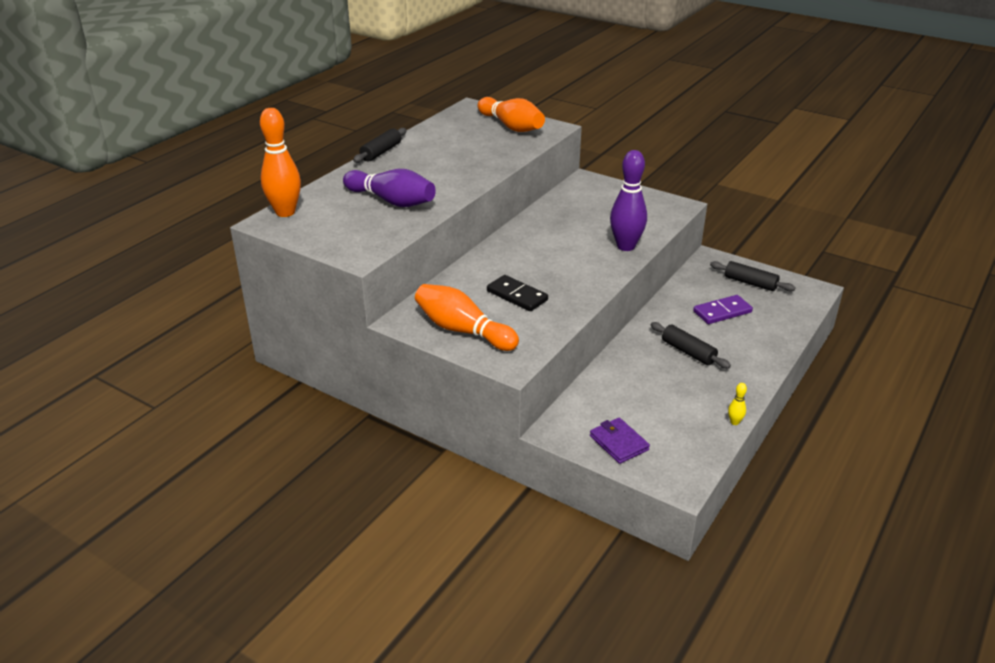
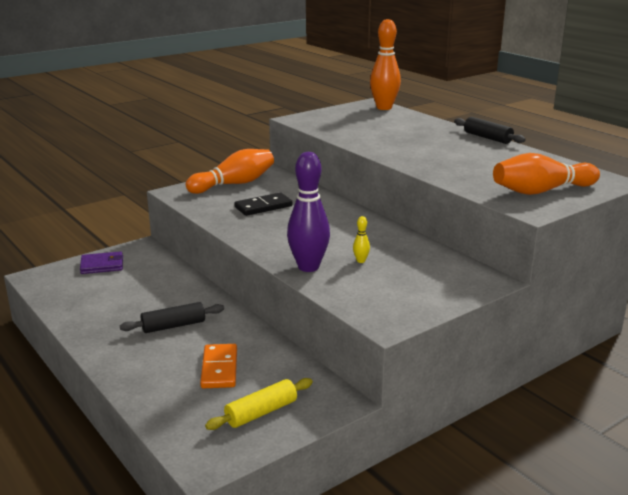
camera: 110 degrees right, 10 degrees down
purple bowling pin [343,169,436,207] -> none
purple domino [693,295,753,324] -> orange domino [200,344,237,388]
black rolling pin [710,261,796,291] -> yellow rolling pin [205,378,313,430]
yellow bowling pin [728,383,747,425] -> yellow bowling pin moved to [353,216,370,263]

